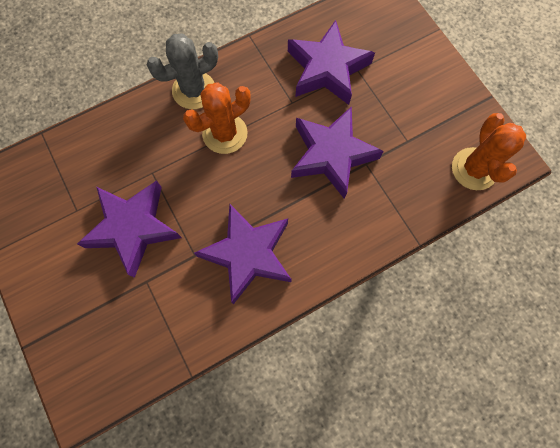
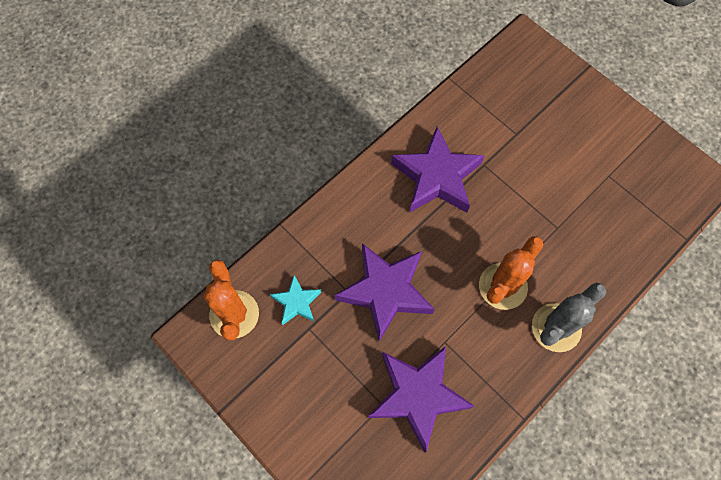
camera: 165 degrees right, 5 degrees down
purple star [77,180,182,278] -> none
none -> turquoise star [270,275,321,325]

